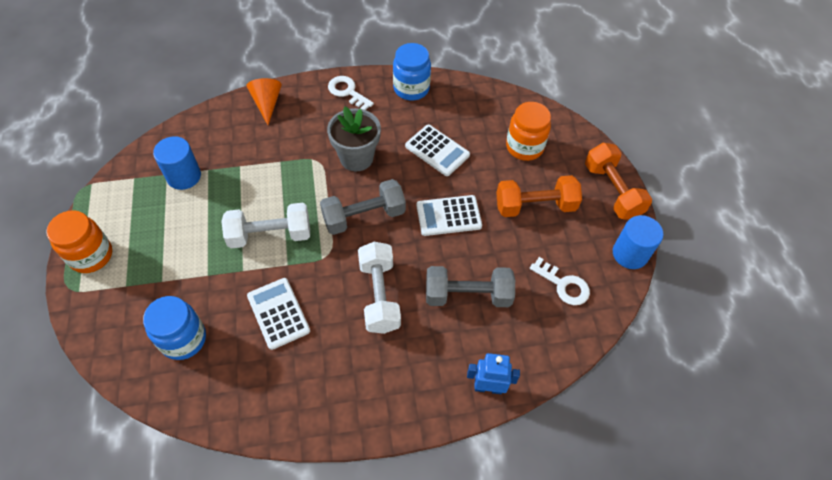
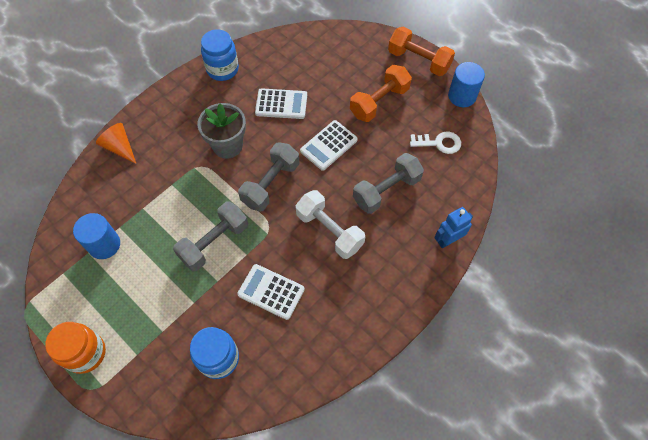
camera: 35 degrees left, 5 degrees up
white dumbbell [221,203,310,248] -> grey dumbbell [173,202,248,271]
white key [328,76,374,110] -> none
orange jar [506,102,551,161] -> none

